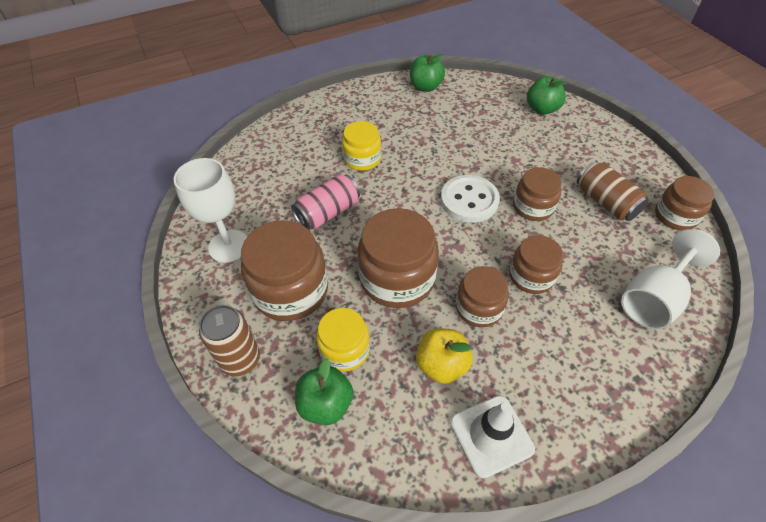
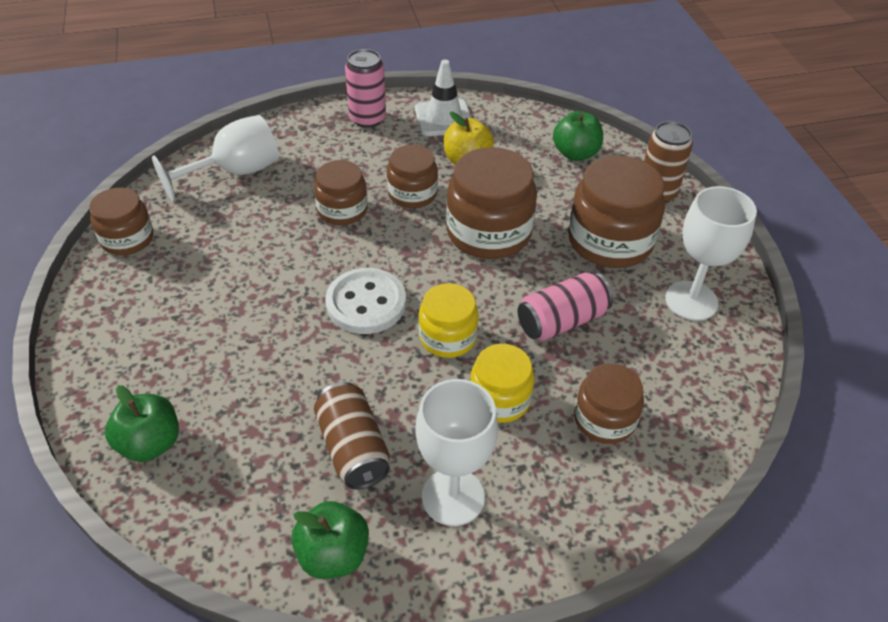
camera: 170 degrees left, 5 degrees down
yellow jar [316,308,370,372] -> yellow jar moved to [418,283,479,358]
brown jar [513,167,562,221] -> brown jar moved to [574,363,644,444]
brown can [577,161,649,221] -> brown can moved to [314,382,390,490]
none -> pink can [345,49,386,128]
none -> white goblet [416,379,498,526]

